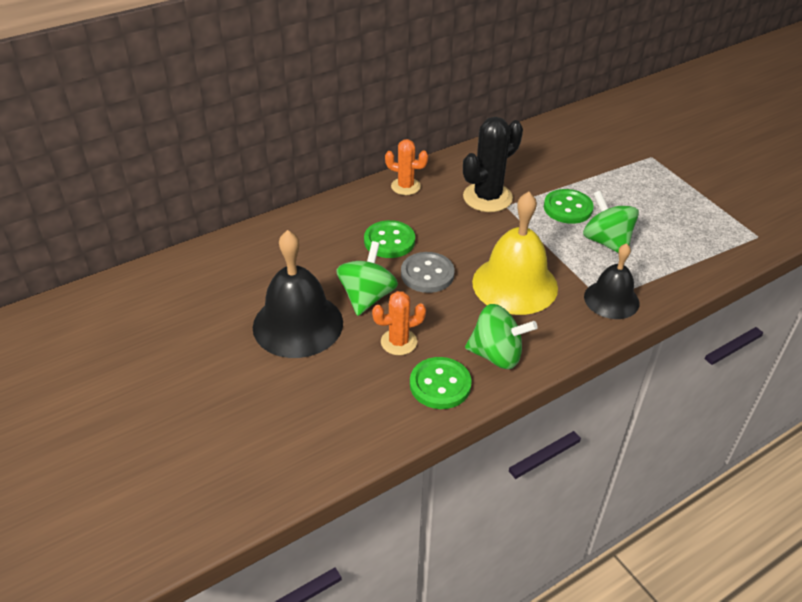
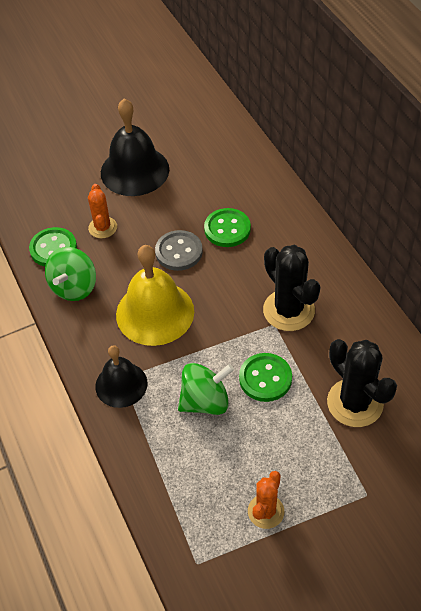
camera: 100 degrees right, 10 degrees up
green spinning top [336,241,398,316] -> none
orange cactus [385,139,428,195] -> orange cactus moved to [248,471,284,529]
none -> black cactus [327,339,397,427]

